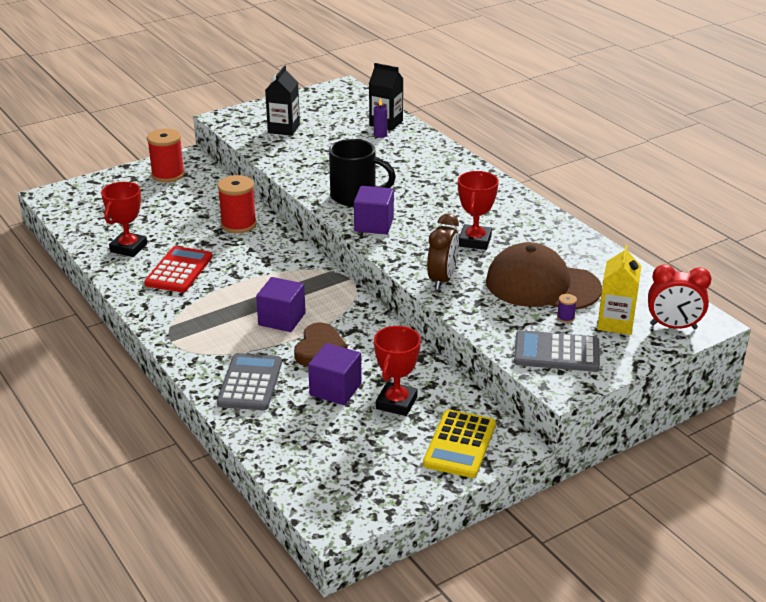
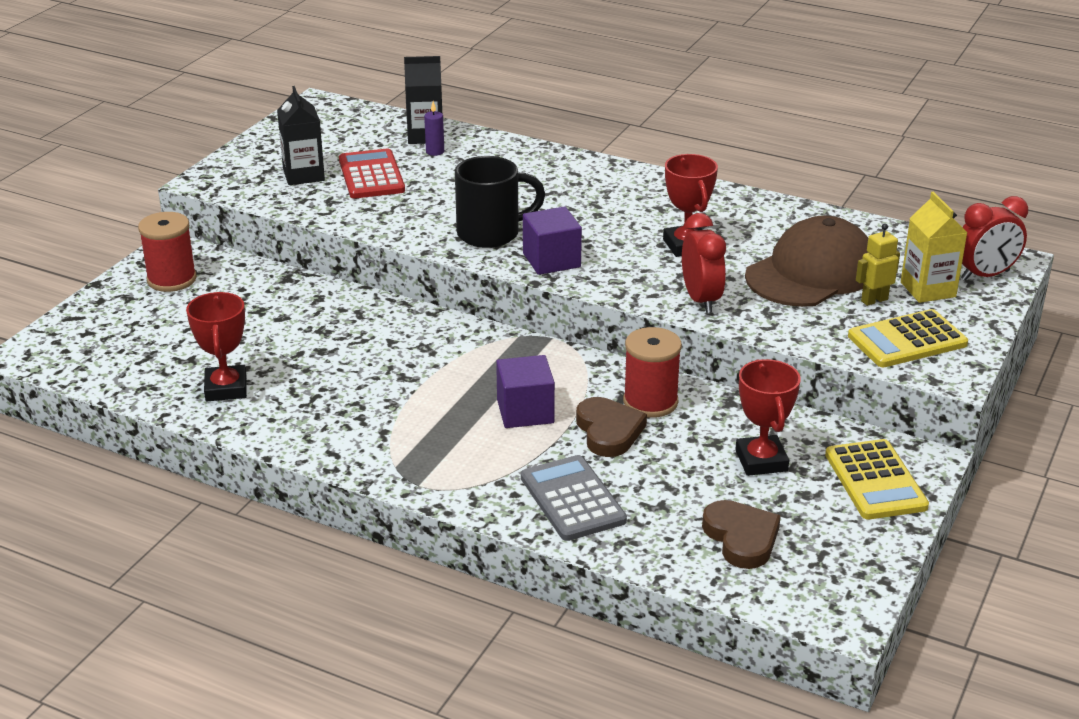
camera: 30 degrees left, 0 degrees up
red calculator [144,246,212,293] -> red calculator moved to [339,149,405,198]
red spool [217,175,257,233] -> red spool moved to [623,327,682,418]
purple cube [308,343,362,405] -> none
brown clock [427,214,459,290] -> red clock [682,213,726,313]
brown cap [486,242,602,310] -> brown cap turned 150 degrees clockwise [745,216,868,307]
grey calculator [514,330,600,372] -> yellow calculator [848,309,968,367]
purple spool [557,294,577,323] -> yellow robot [856,224,900,306]
none -> brown heart [702,500,781,569]

